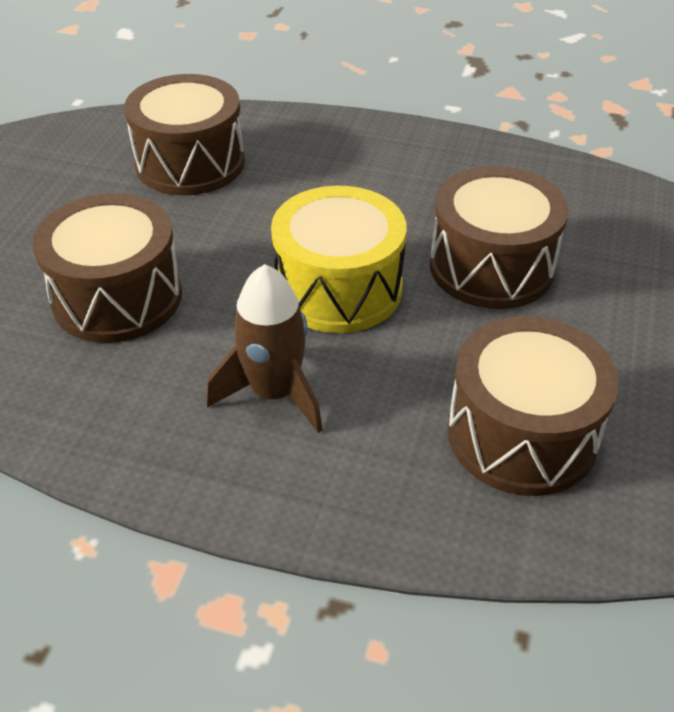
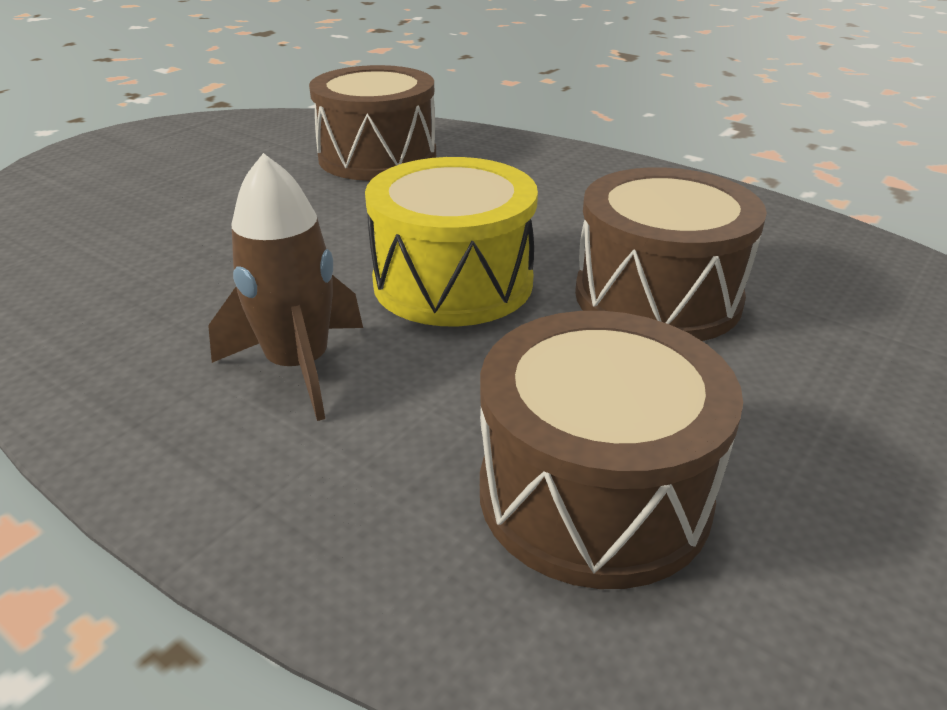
camera: 20 degrees right, 10 degrees down
brown drum [32,193,182,343] -> none

